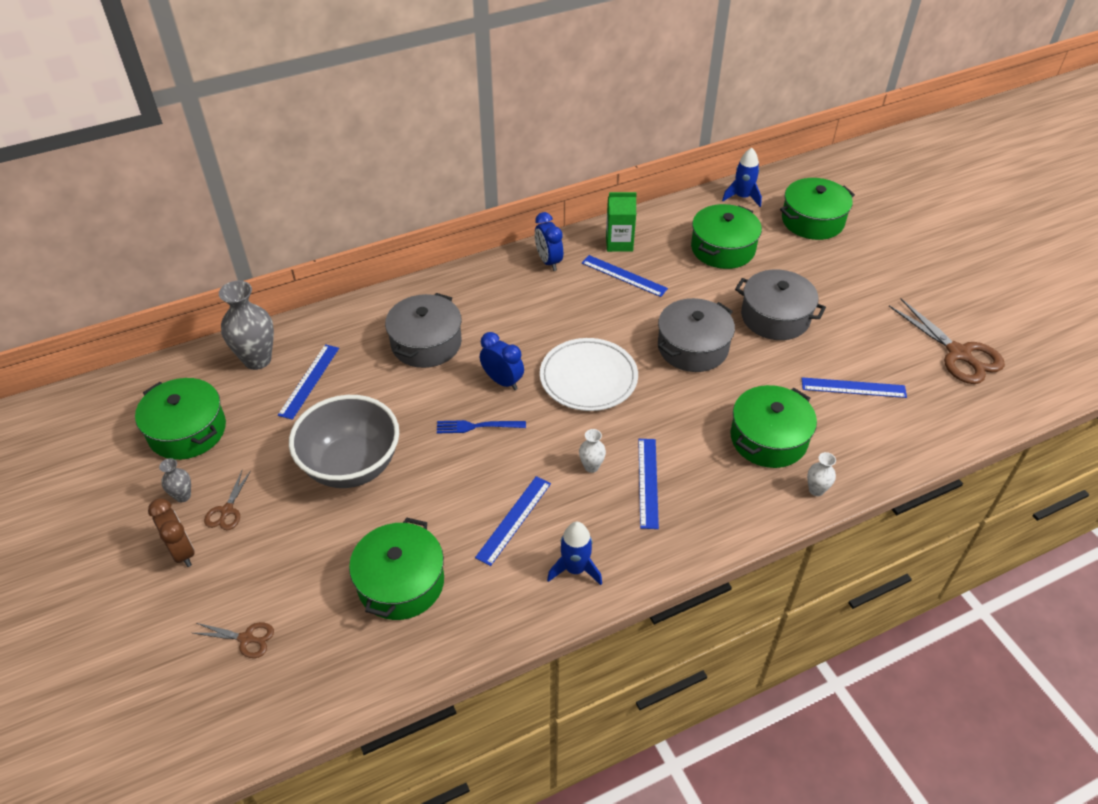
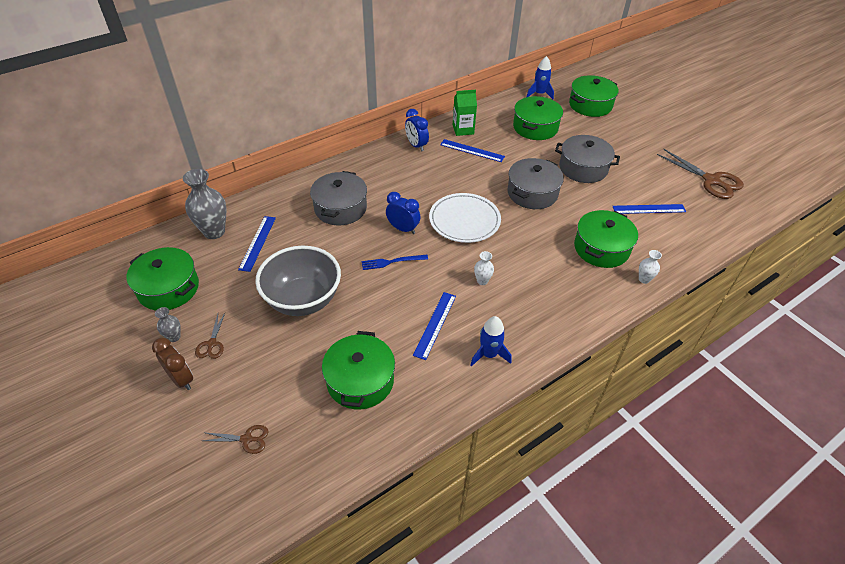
camera: 10 degrees left, 0 degrees up
blue ruler [638,439,659,529] -> none

